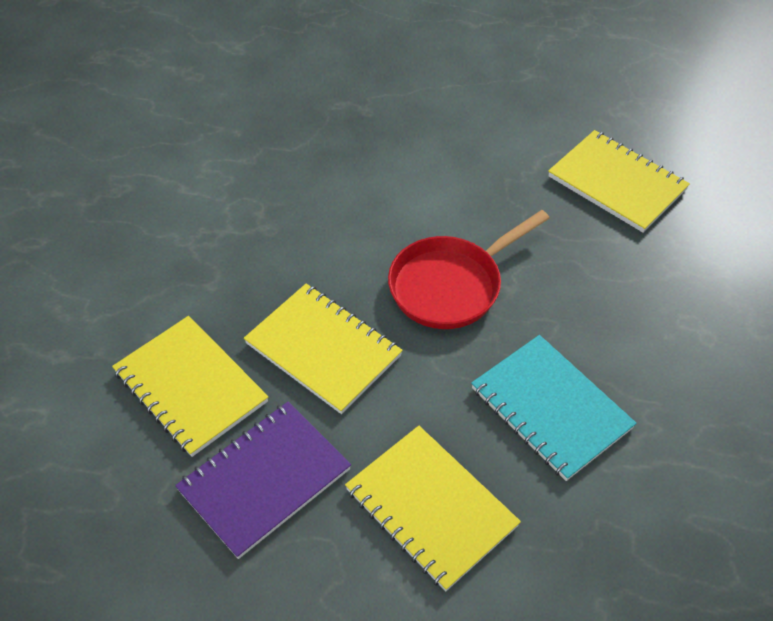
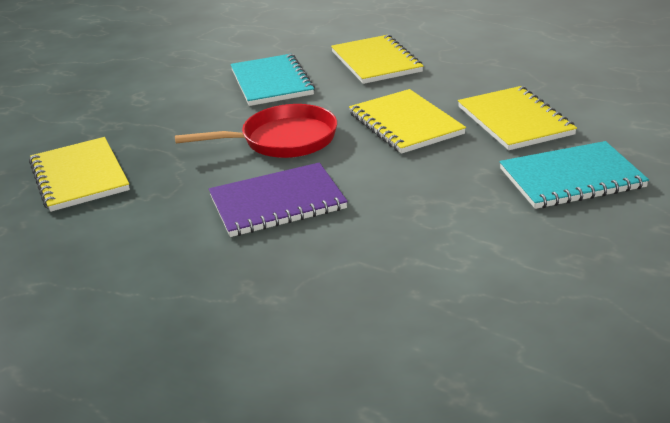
camera: 155 degrees left, 20 degrees down
purple notebook [175,402,351,559] -> purple notebook moved to [209,162,348,237]
none -> turquoise notebook [499,141,649,209]

